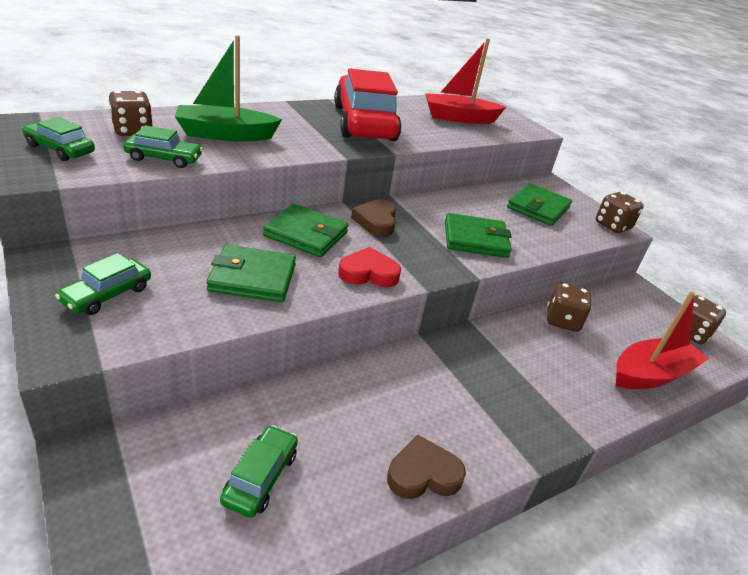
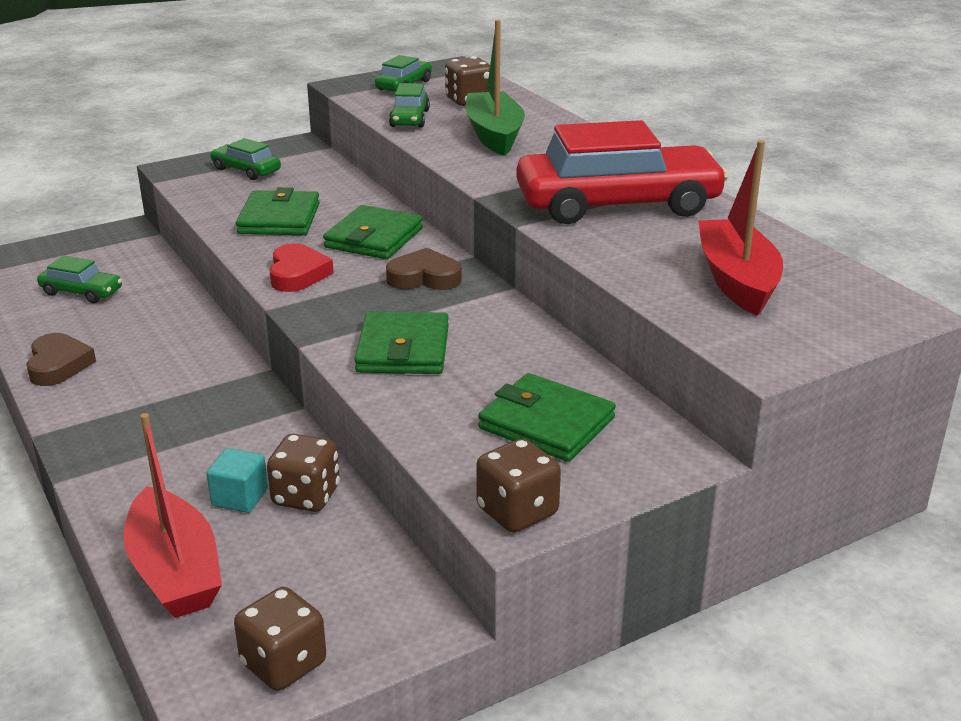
camera: 95 degrees right, 5 degrees down
none -> turquoise cube [206,448,268,513]

